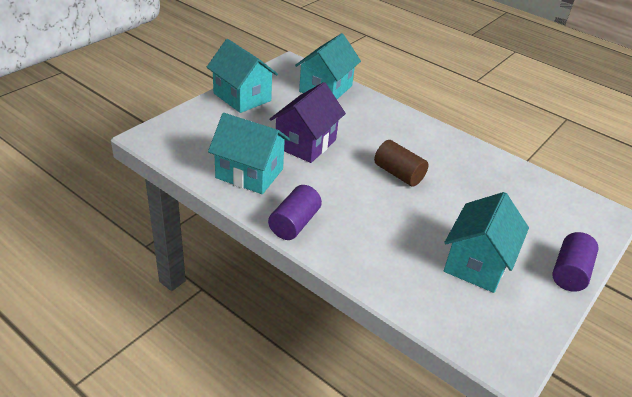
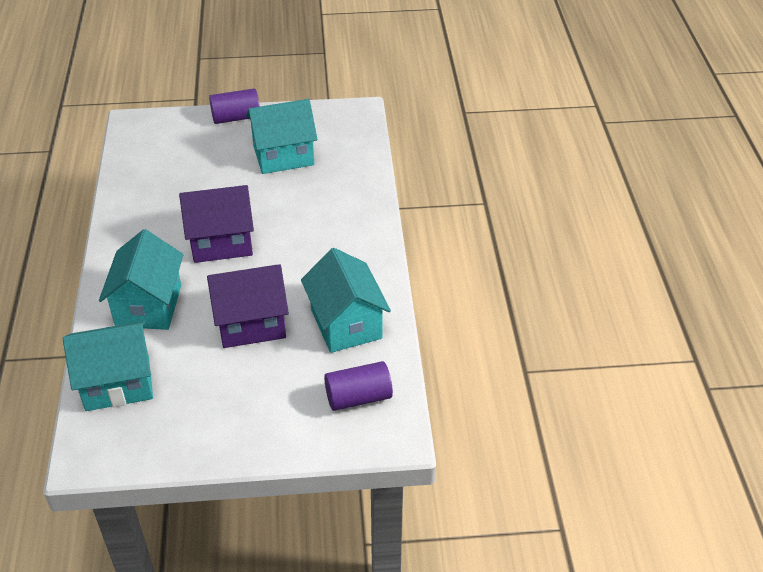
camera: 130 degrees left, 5 degrees up
turquoise house [207,39,278,113] -> turquoise house moved to [99,229,183,330]
purple cylinder [268,185,322,240] -> purple cylinder moved to [324,361,393,411]
brown cylinder [374,140,429,187] -> purple house [179,185,254,263]

